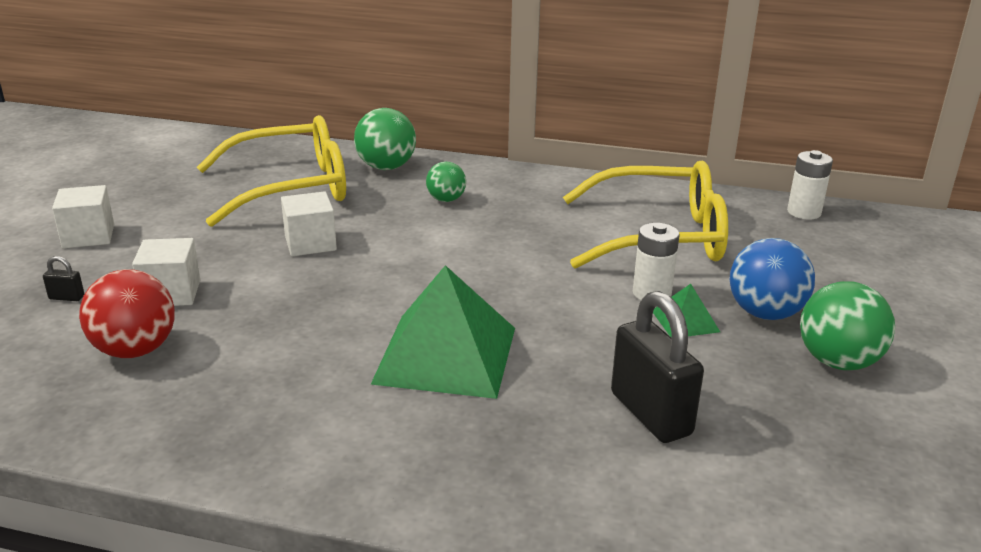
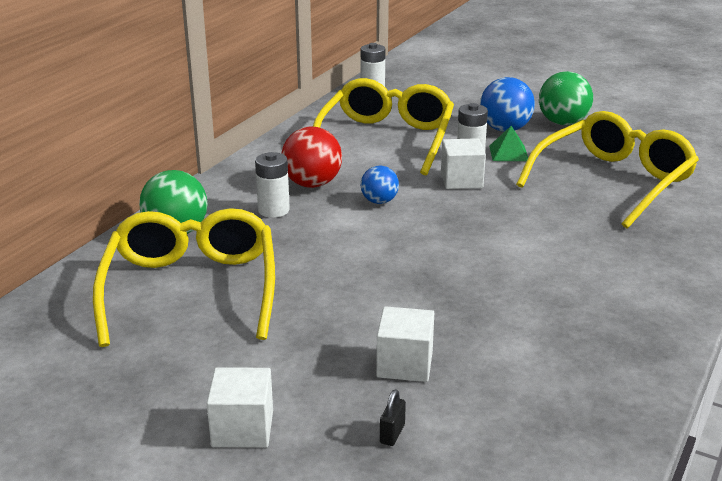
camera: 75 degrees left, 0 degrees up
red ball [79,269,175,358] -> red ball moved to [281,126,342,188]
white cube [281,191,337,256] -> white cube moved to [441,138,486,189]
green pyramid [371,265,515,399] -> none
green ball [426,162,466,202] -> white battery [255,152,290,218]
black padlock [611,291,704,443] -> yellow glasses [516,111,699,229]
none -> blue ball [361,166,399,204]

